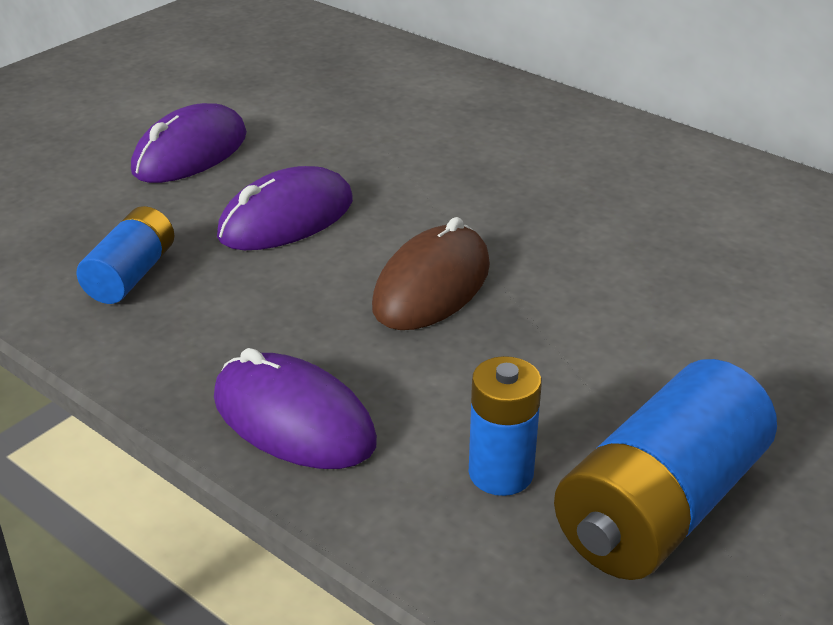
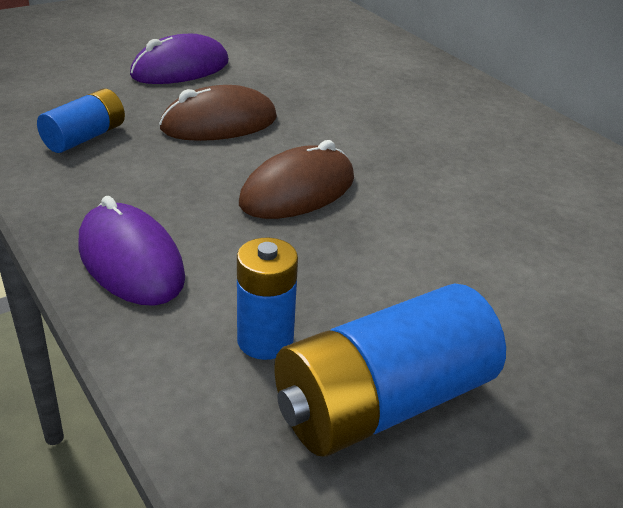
camera: 15 degrees right, 0 degrees up
purple mouse [217,166,353,250] -> brown mouse [159,85,277,141]

